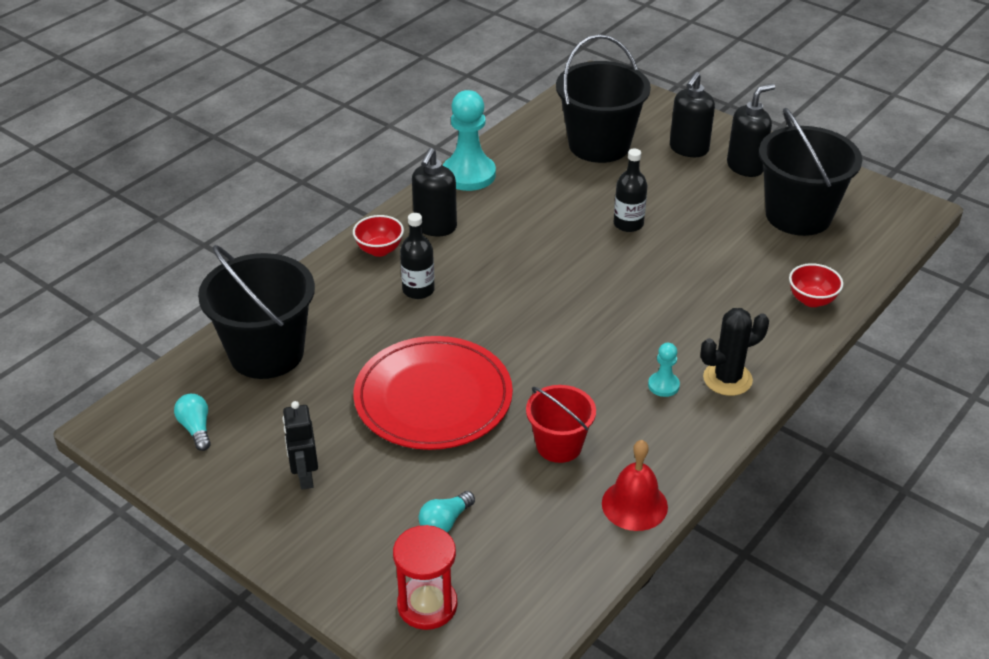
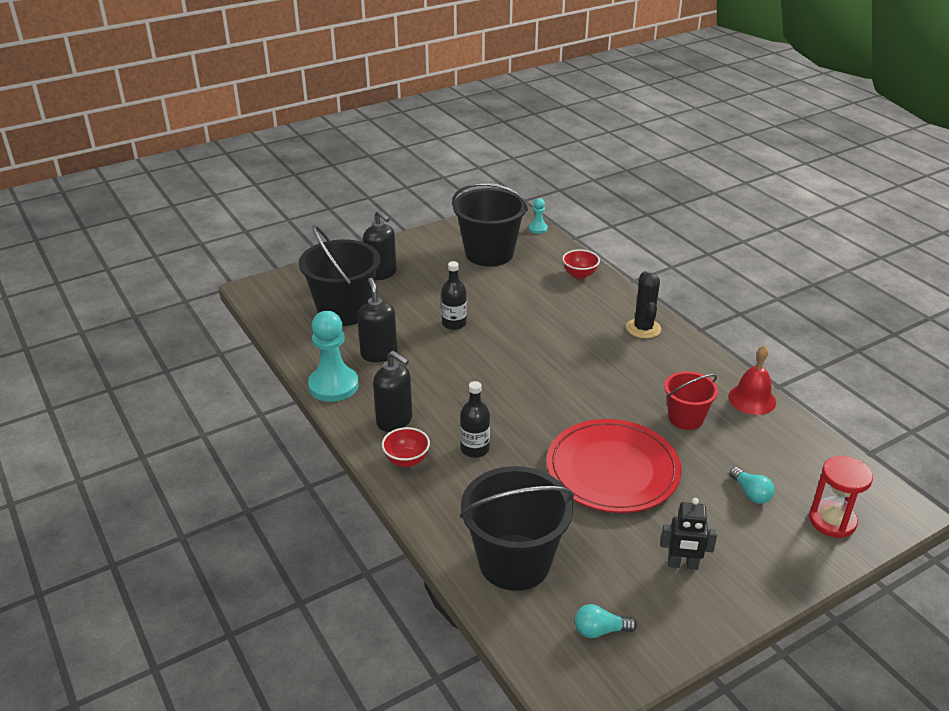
camera: 70 degrees left, 5 degrees down
turquoise pawn [648,343,680,397] -> turquoise pawn moved to [529,198,548,234]
black soap dispenser [727,84,775,177] -> black soap dispenser moved to [357,278,397,362]

